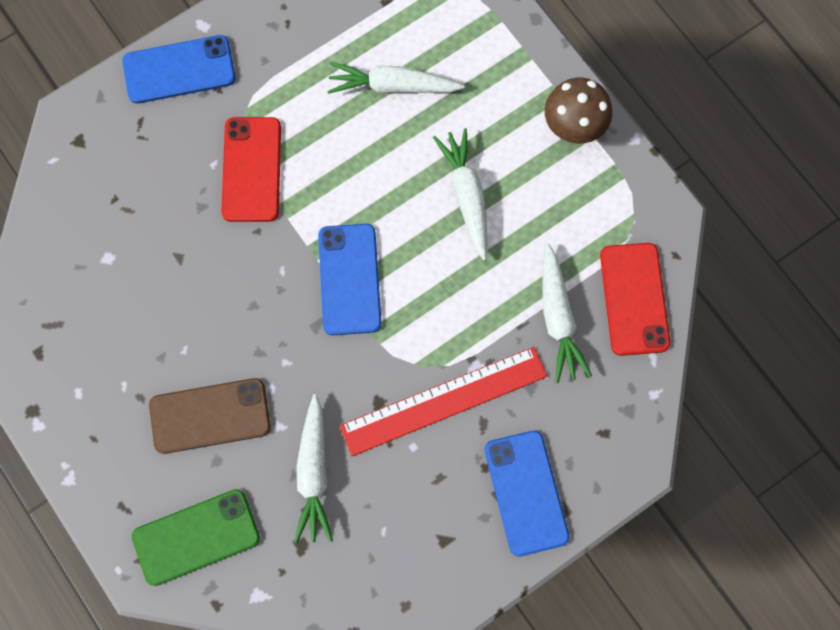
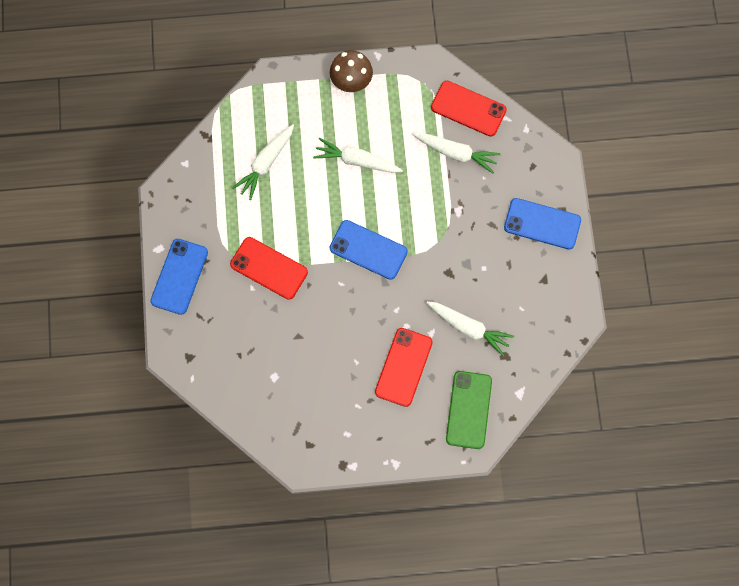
camera: 60 degrees left, 0 degrees up
brown phone [149,378,271,454] -> red phone [375,328,433,407]
red ruler [339,347,547,456] -> none

